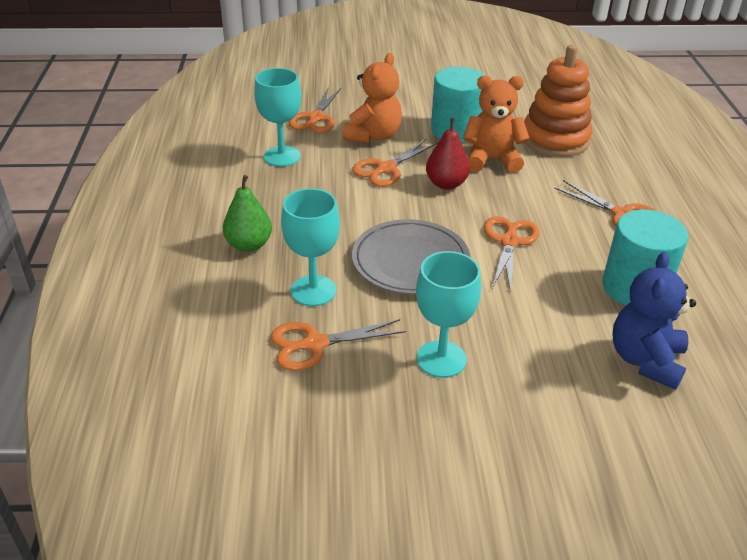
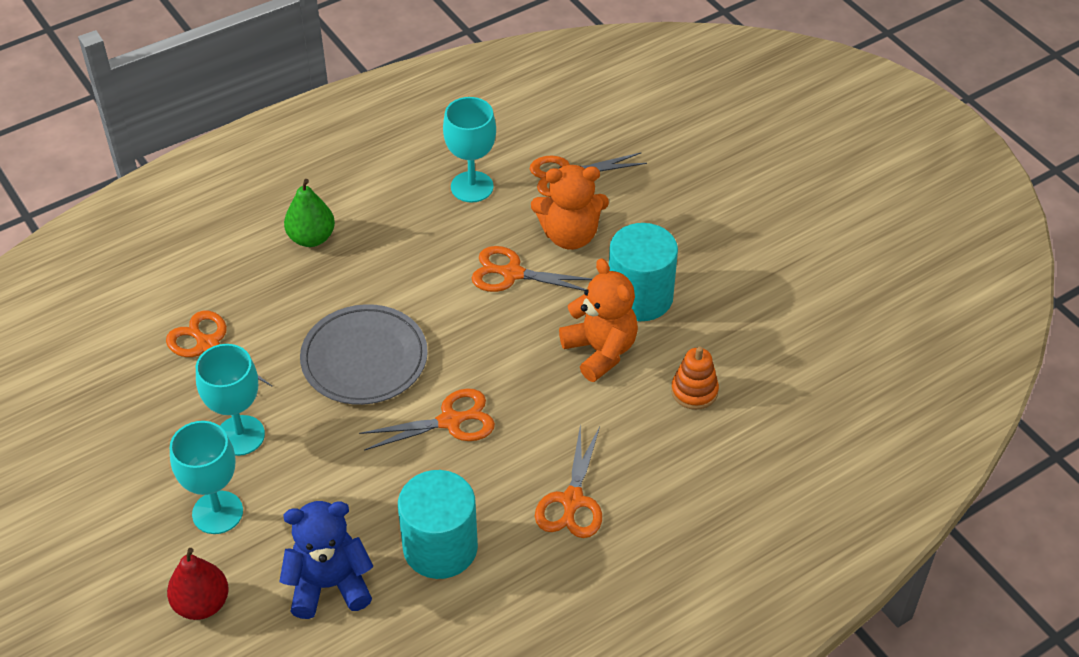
camera: 60 degrees right, 10 degrees up
turquoise goblet [281,188,340,306] -> turquoise goblet moved to [170,421,243,534]
red pear [426,118,470,190] -> red pear moved to [167,548,229,620]
orange stacking toy [524,45,592,157] -> orange stacking toy [671,346,719,410], size x0.51

